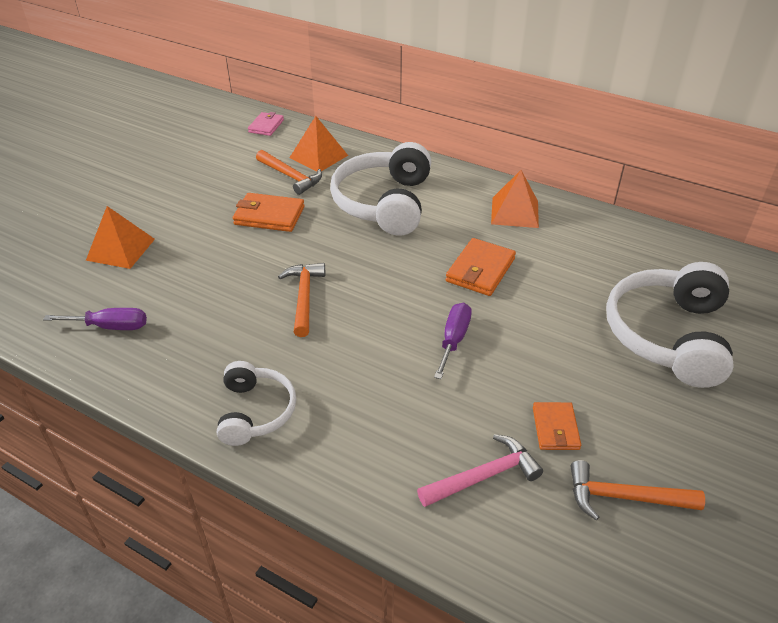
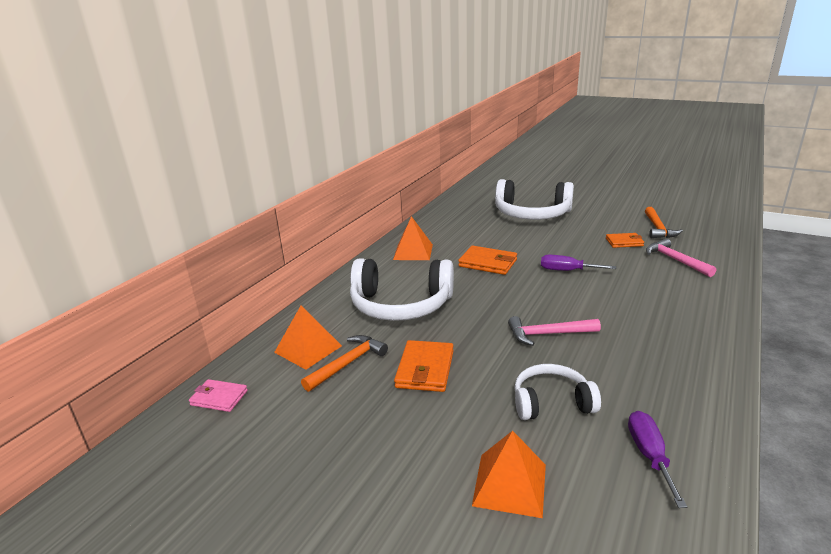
camera: 90 degrees left, 15 degrees down
white headphones [217,361,296,446] -> white headphones moved to [514,364,601,420]
orange hammer [278,263,325,337] -> pink hammer [508,316,601,346]

